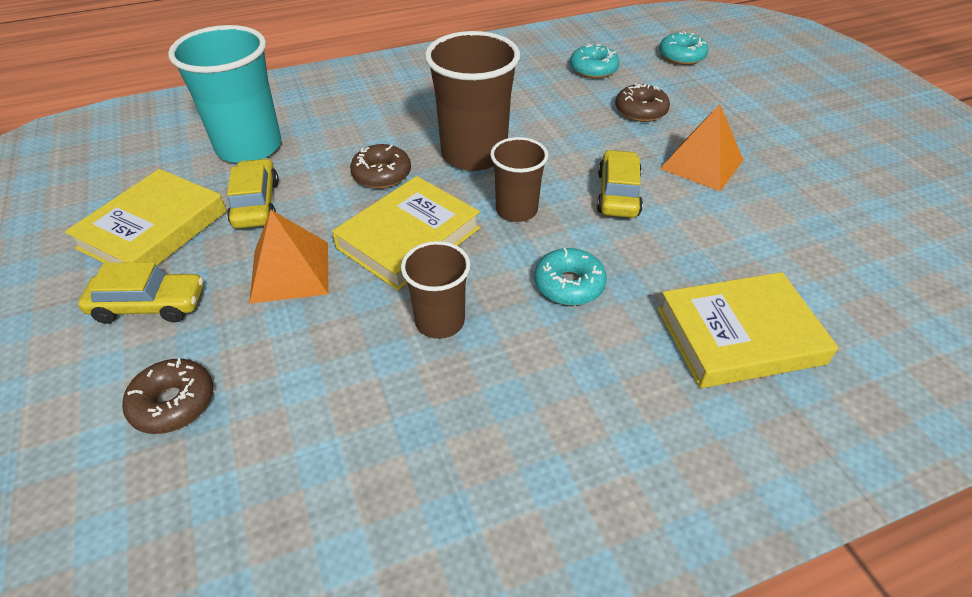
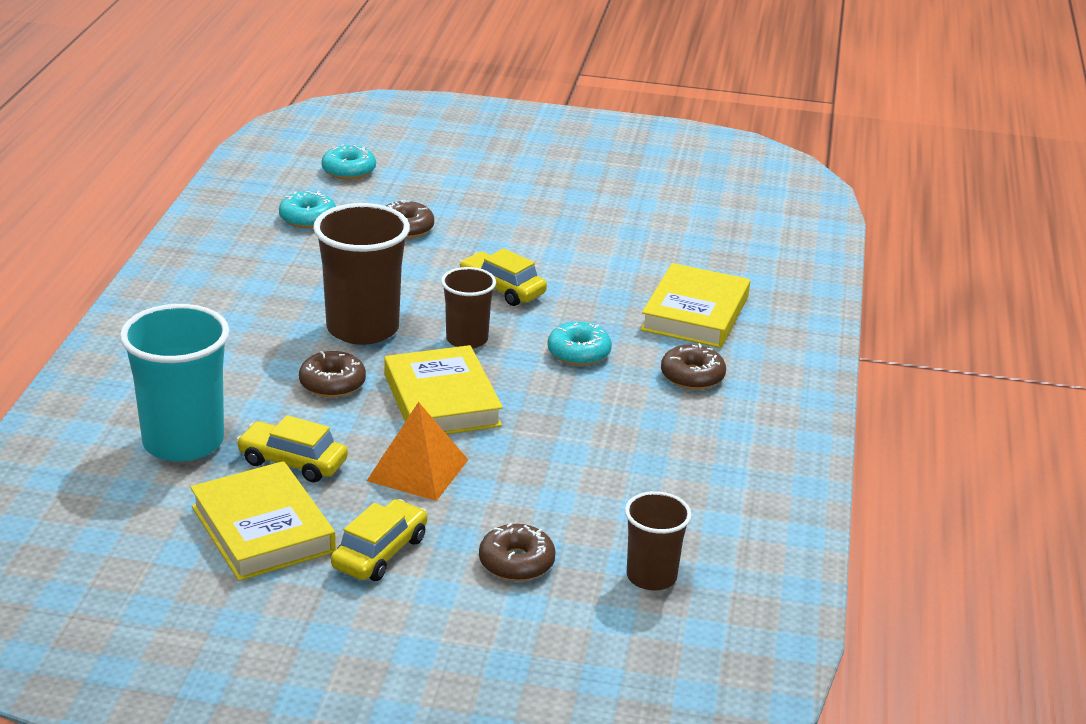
camera: 60 degrees left, 15 degrees down
brown cup [401,241,471,339] -> brown cup moved to [625,491,692,590]
orange pyramid [660,104,744,191] -> none
none -> brown donut [661,343,726,390]

